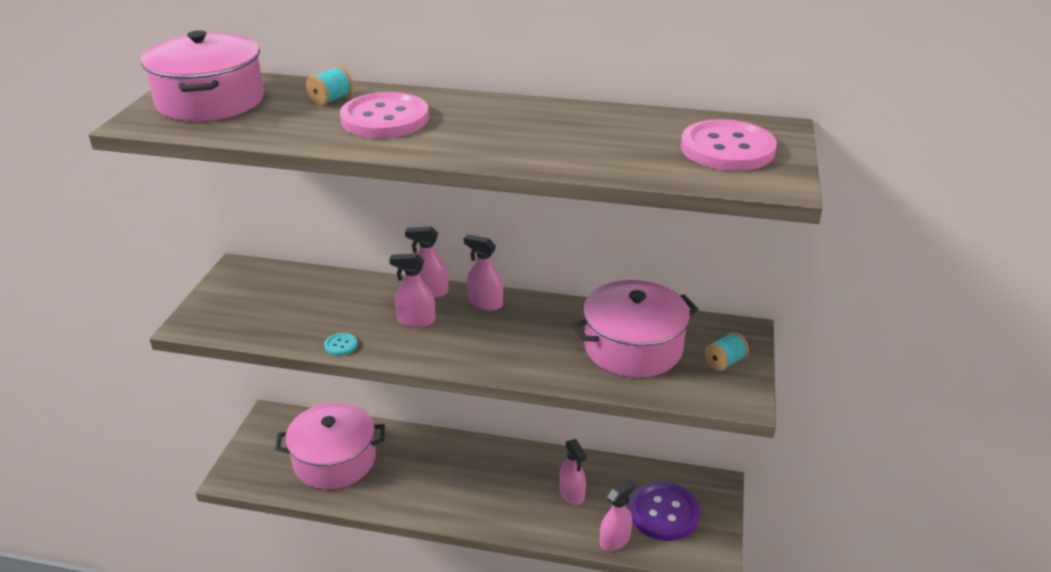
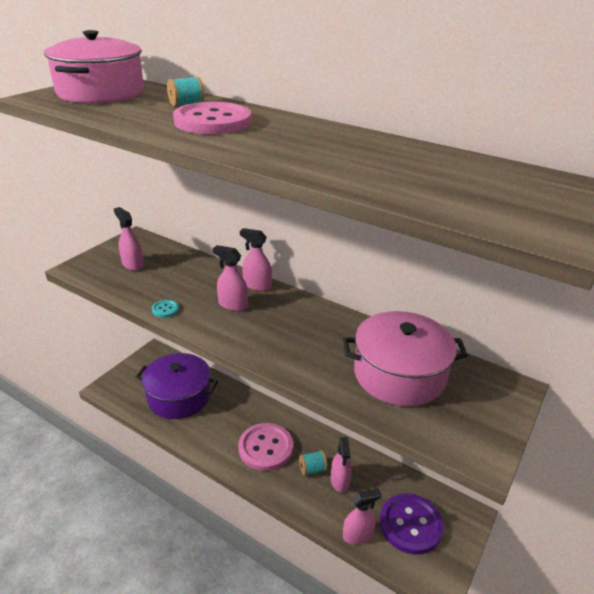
camera: 20 degrees right, 0 degrees up
pink pot [275,402,385,489] -> purple pot [136,353,218,419]
pink spray bottle [464,235,503,311] -> pink spray bottle moved to [114,207,144,271]
pink button [681,119,777,171] -> pink button moved to [238,423,293,471]
turquoise spool [705,332,749,371] -> turquoise spool moved to [299,450,328,476]

